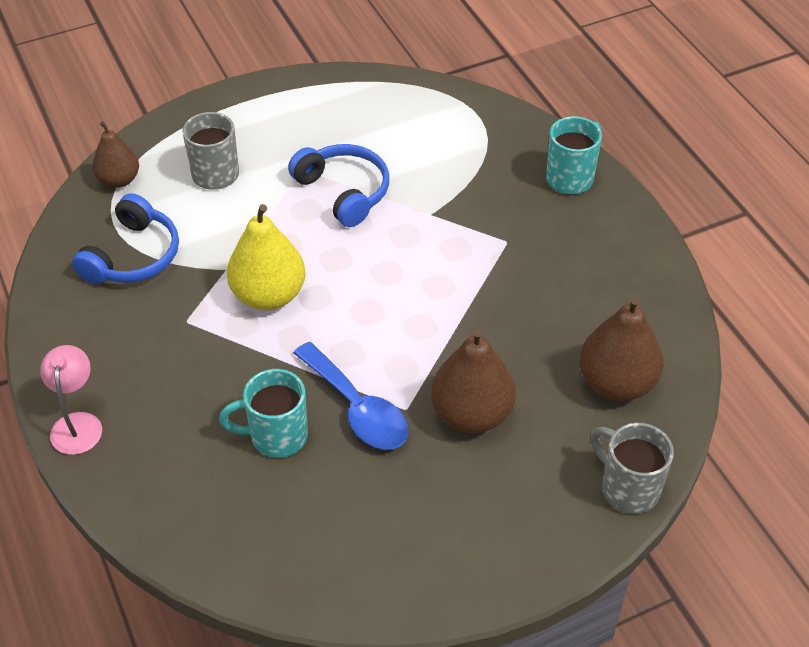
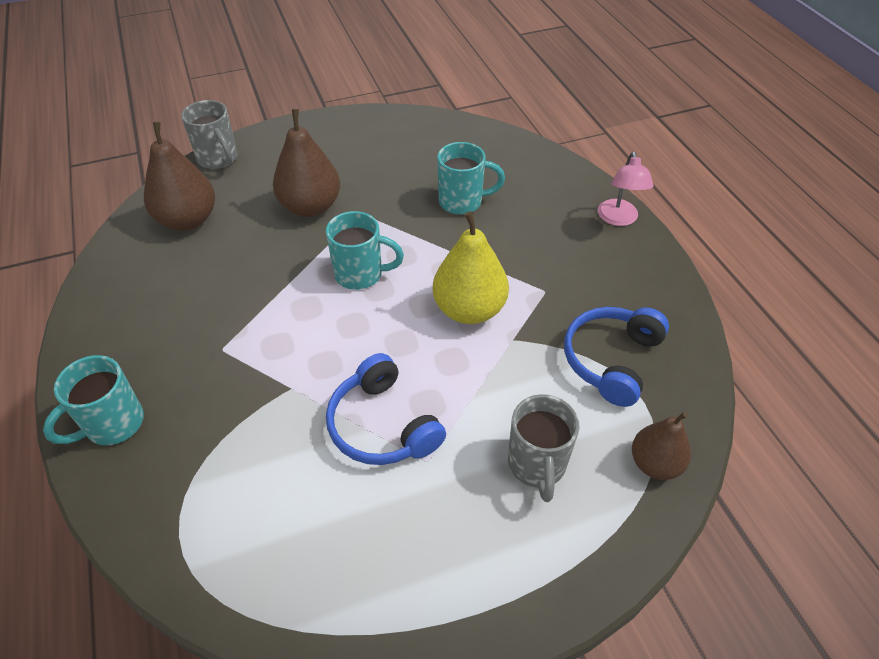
camera: 175 degrees left, 0 degrees up
blue spoon [294,342,409,450] -> none
none -> turquoise mug [326,211,404,290]

